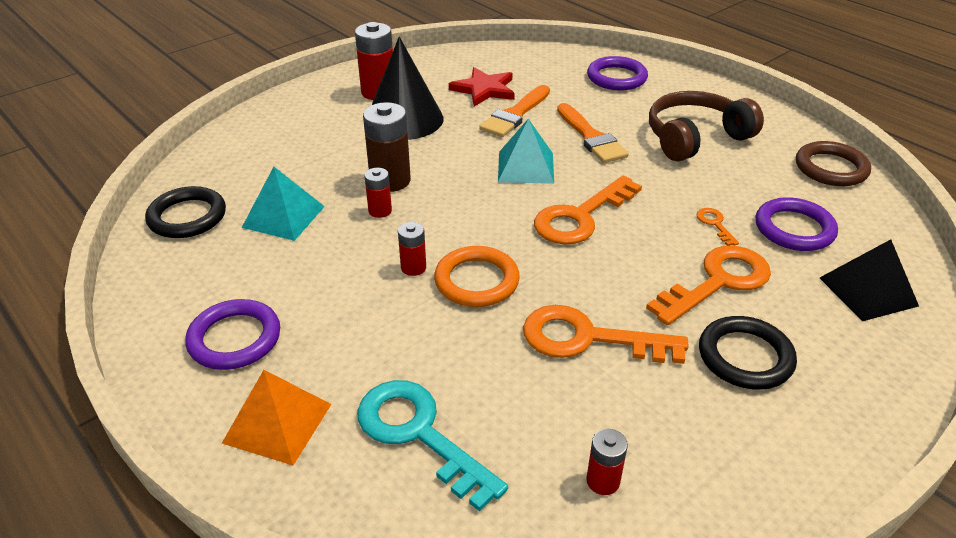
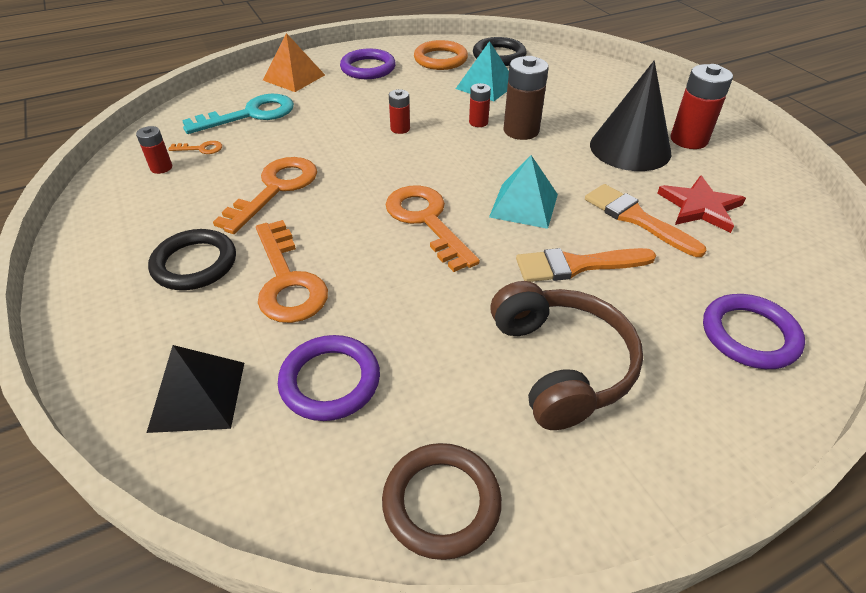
camera: 105 degrees right, 5 degrees up
orange ring [434,246,520,307] -> orange ring moved to [414,40,468,70]
orange key [696,208,739,246] -> orange key moved to [168,141,222,154]

